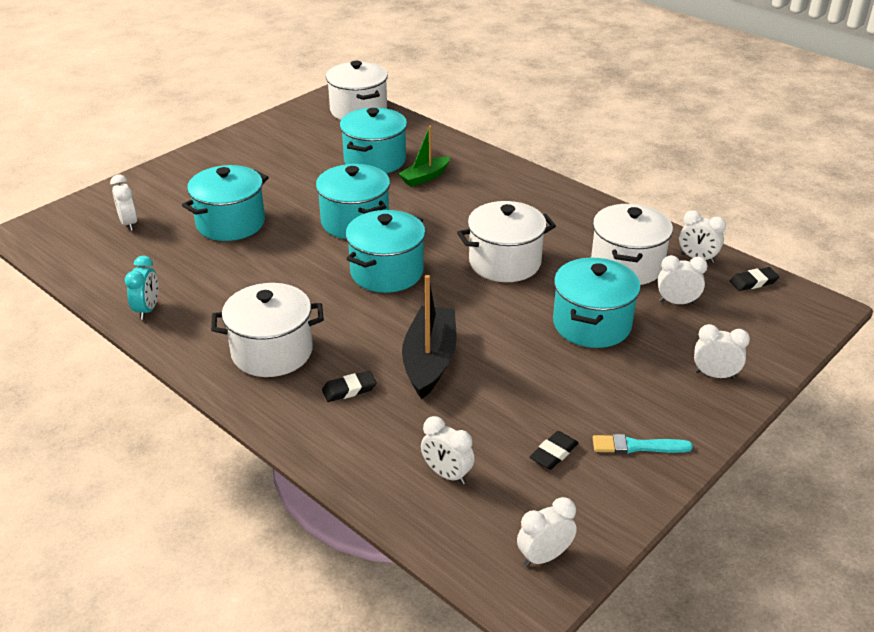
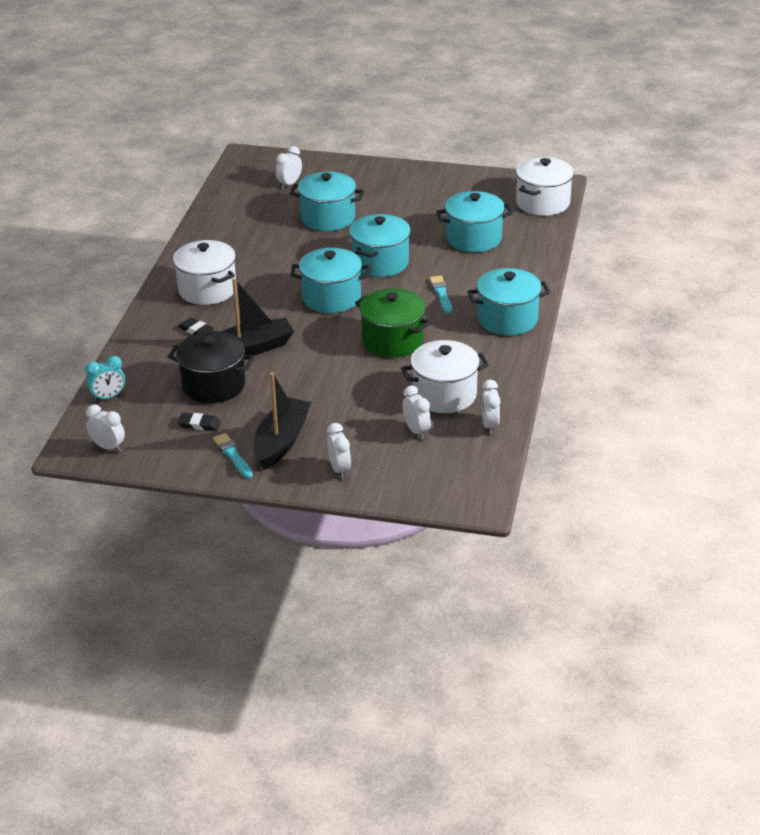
camera: 60 degrees right, 0 degrees up
turquoise clock [125,255,159,320] -> turquoise clock moved to [85,356,125,402]
green boat [398,126,450,187] -> none
white clock [421,416,475,484] -> none
white pot [457,201,556,282] -> green pot [355,288,431,357]
turquoise pot [553,258,641,348] -> turquoise pot moved to [467,268,551,336]
black eraser [730,267,779,291] -> none
none -> black pot [168,331,255,403]
none -> black boat [254,372,311,470]
none -> turquoise brush [429,276,452,314]

